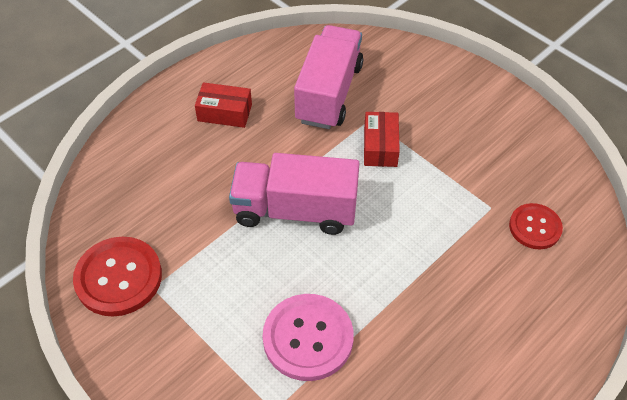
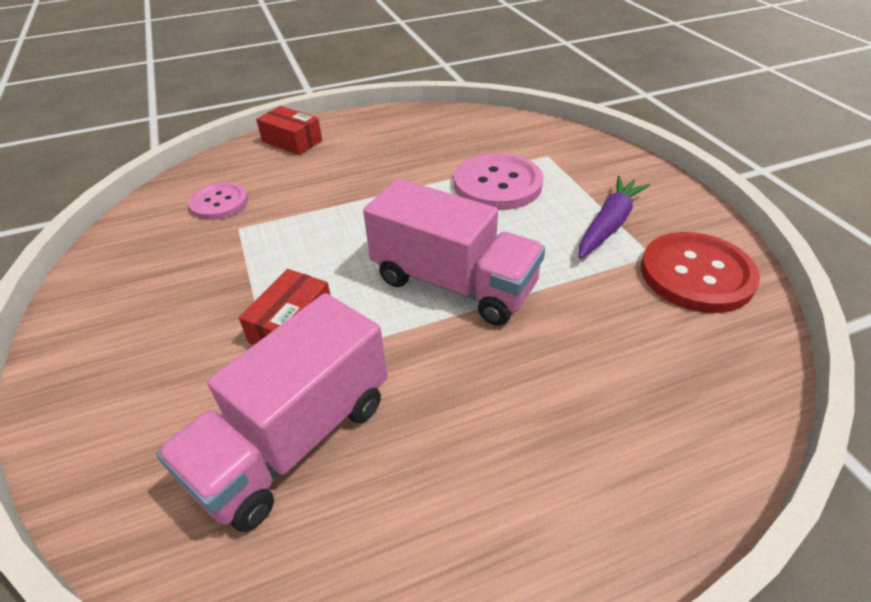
camera: 155 degrees left, 10 degrees down
red box [195,82,252,128] -> red box moved to [256,106,322,155]
red button [509,203,563,249] -> pink button [188,182,248,220]
none -> purple carrot [579,176,650,259]

